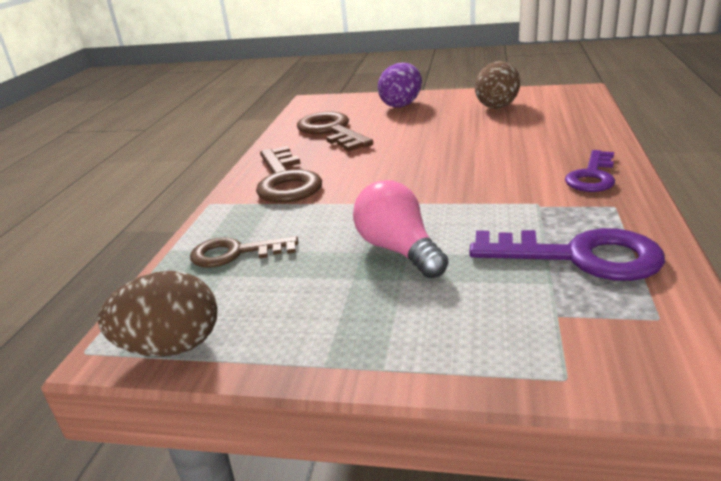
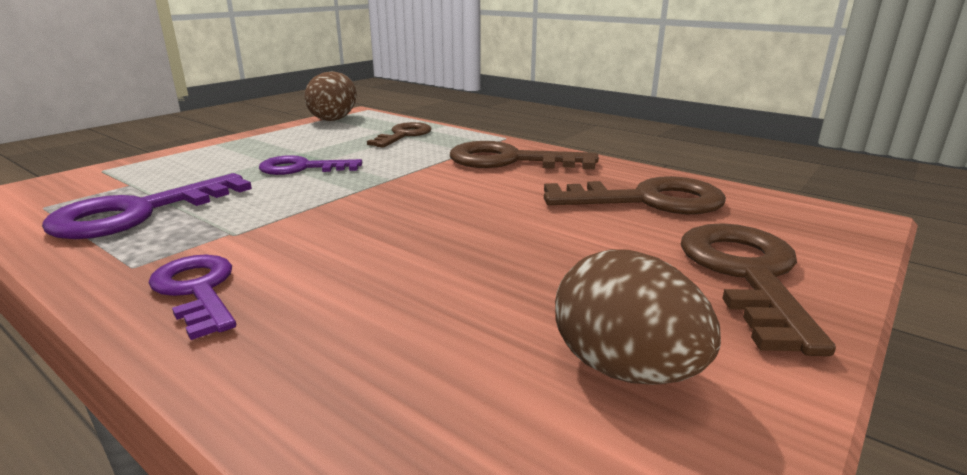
camera: 115 degrees right, 5 degrees down
pink light bulb [353,180,448,278] -> purple key [259,155,362,175]
purple egg [378,63,422,108] -> brown key [681,223,836,356]

